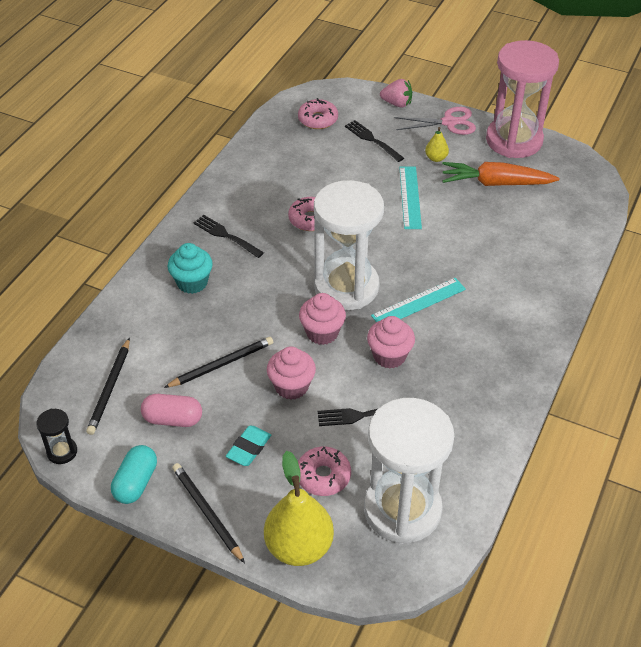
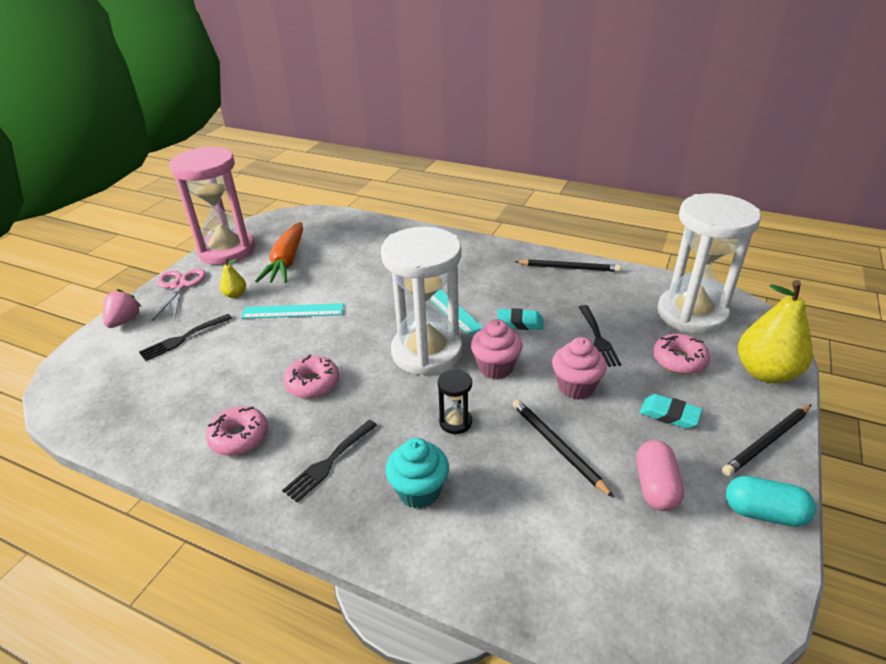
camera: 90 degrees left, 10 degrees down
black hourglass [36,409,77,464] -> black hourglass moved to [437,369,472,434]
black pencil [86,338,130,435] -> black pencil moved to [515,259,621,272]
pink donut [298,98,338,129] -> pink donut moved to [206,406,268,456]
pink cupcake [367,316,415,369] -> turquoise eraser [497,308,543,330]

